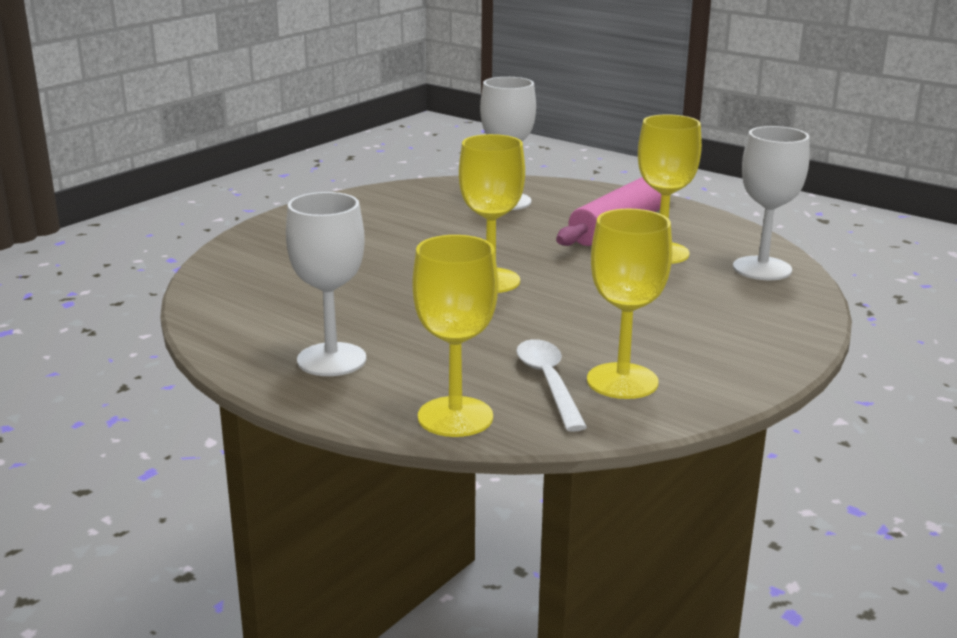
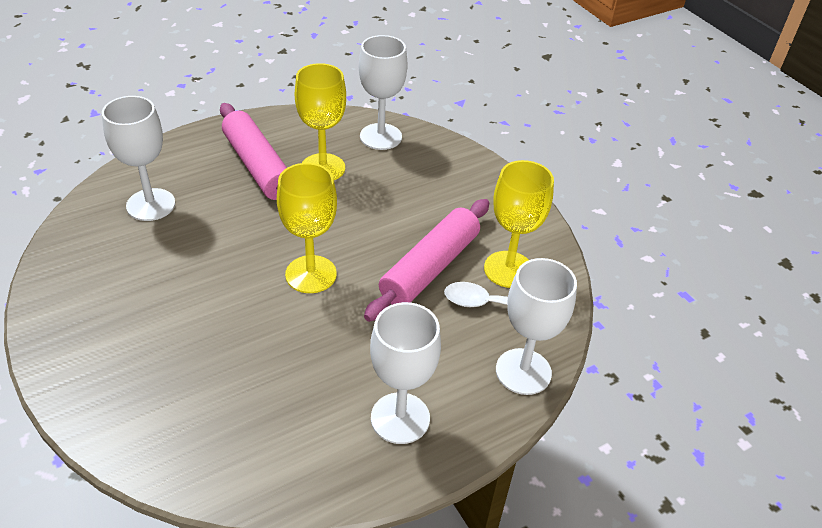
camera: 70 degrees left, 20 degrees up
yellow goblet [413,235,498,437] -> white goblet [496,258,577,395]
none -> pink rolling pin [364,199,489,322]

